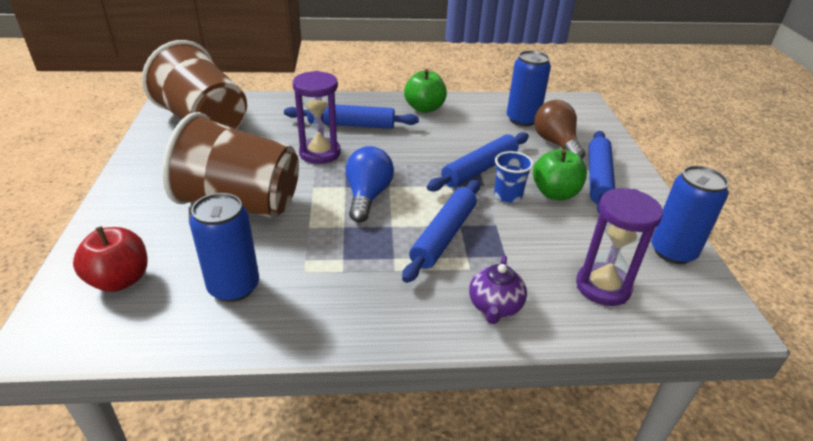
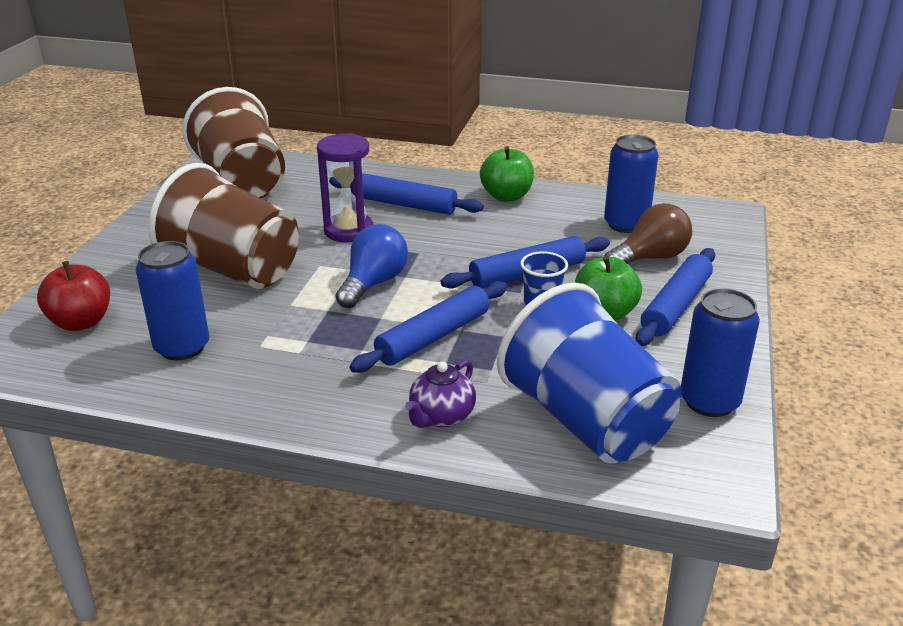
camera: 20 degrees right, 5 degrees down
brown light bulb [534,100,585,159] -> brown light bulb turned 60 degrees clockwise [604,203,692,264]
purple hourglass [576,188,663,306] -> blue cup [497,282,682,464]

